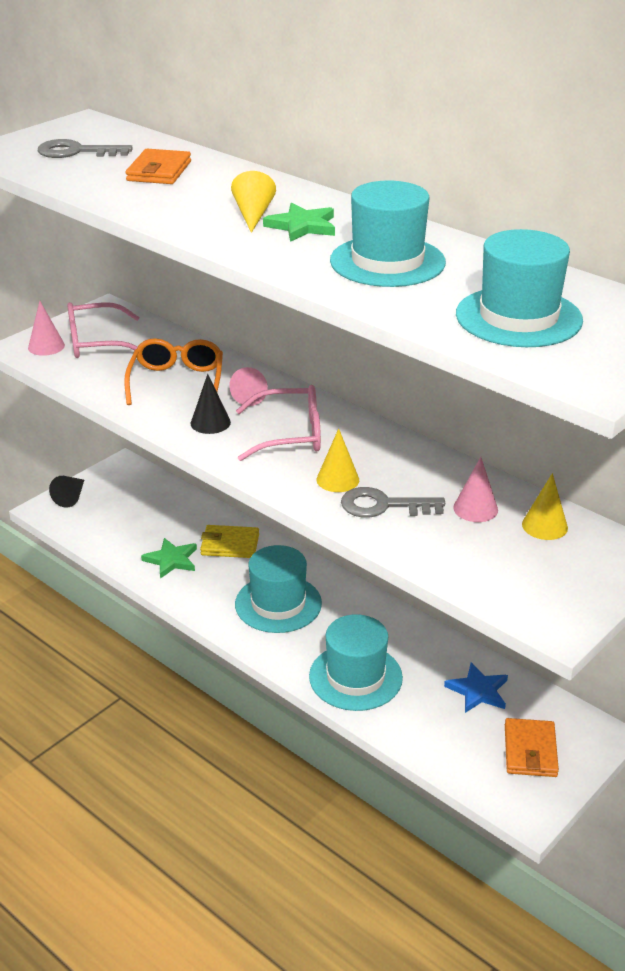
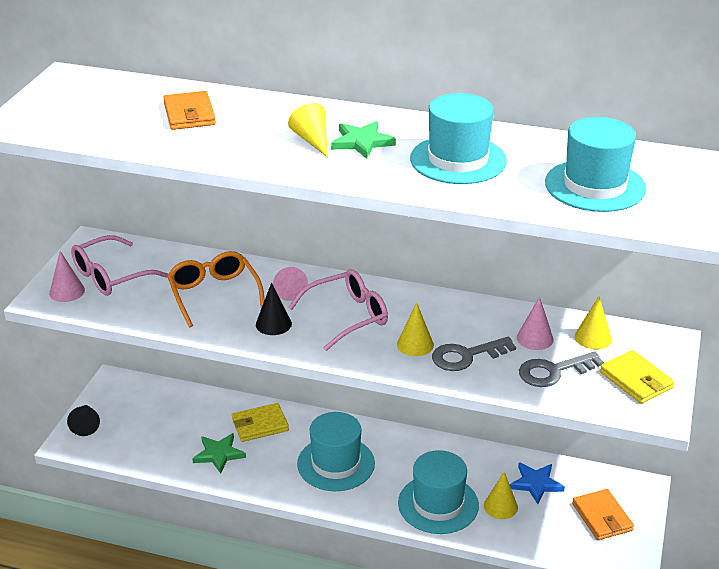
camera: 25 degrees left, 0 degrees up
grey key [38,139,133,158] -> grey key moved to [519,351,604,387]
none -> yellow cone [484,472,518,519]
none -> yellow wallet [600,350,674,404]

